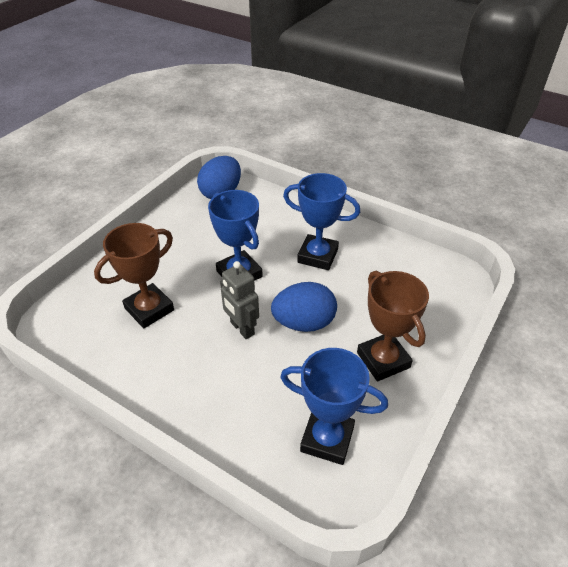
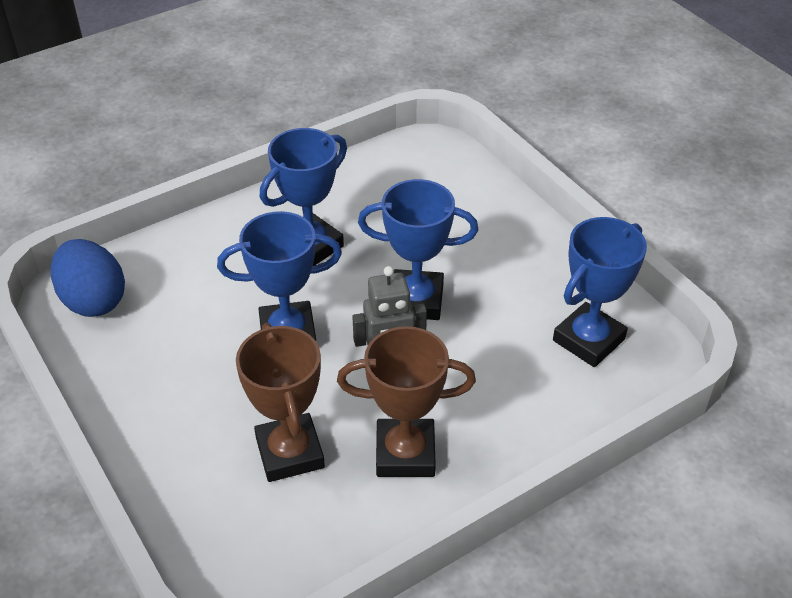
camera: 65 degrees left, 0 degrees up
blue egg [271,282,337,332] -> blue trophy [358,179,478,320]
brown trophy [357,271,429,382] -> brown trophy moved to [337,326,476,477]

